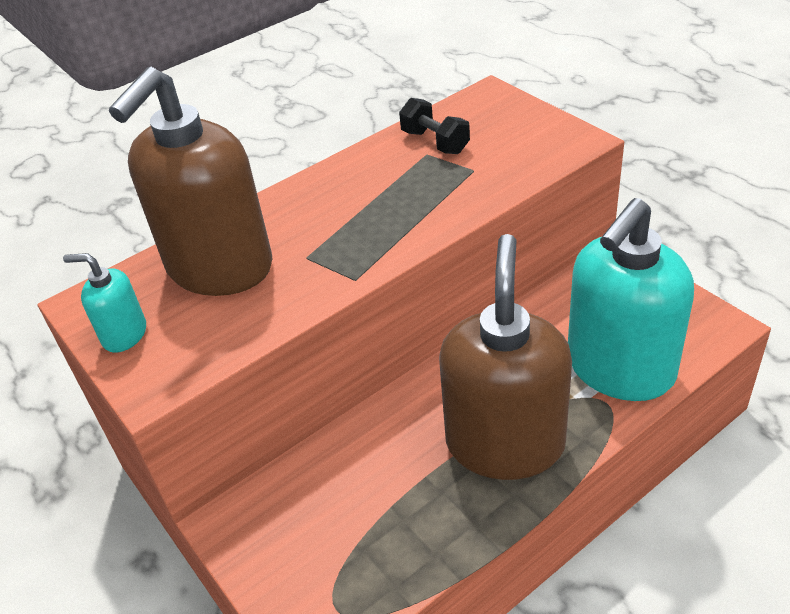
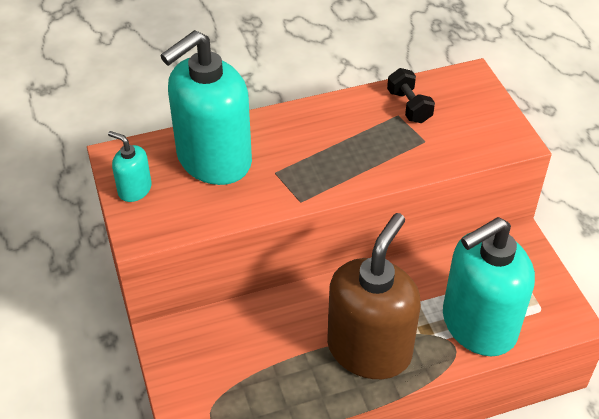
camera: 15 degrees right, 5 degrees up
brown soap dispenser [109,67,273,296] -> turquoise soap dispenser [160,30,252,185]

